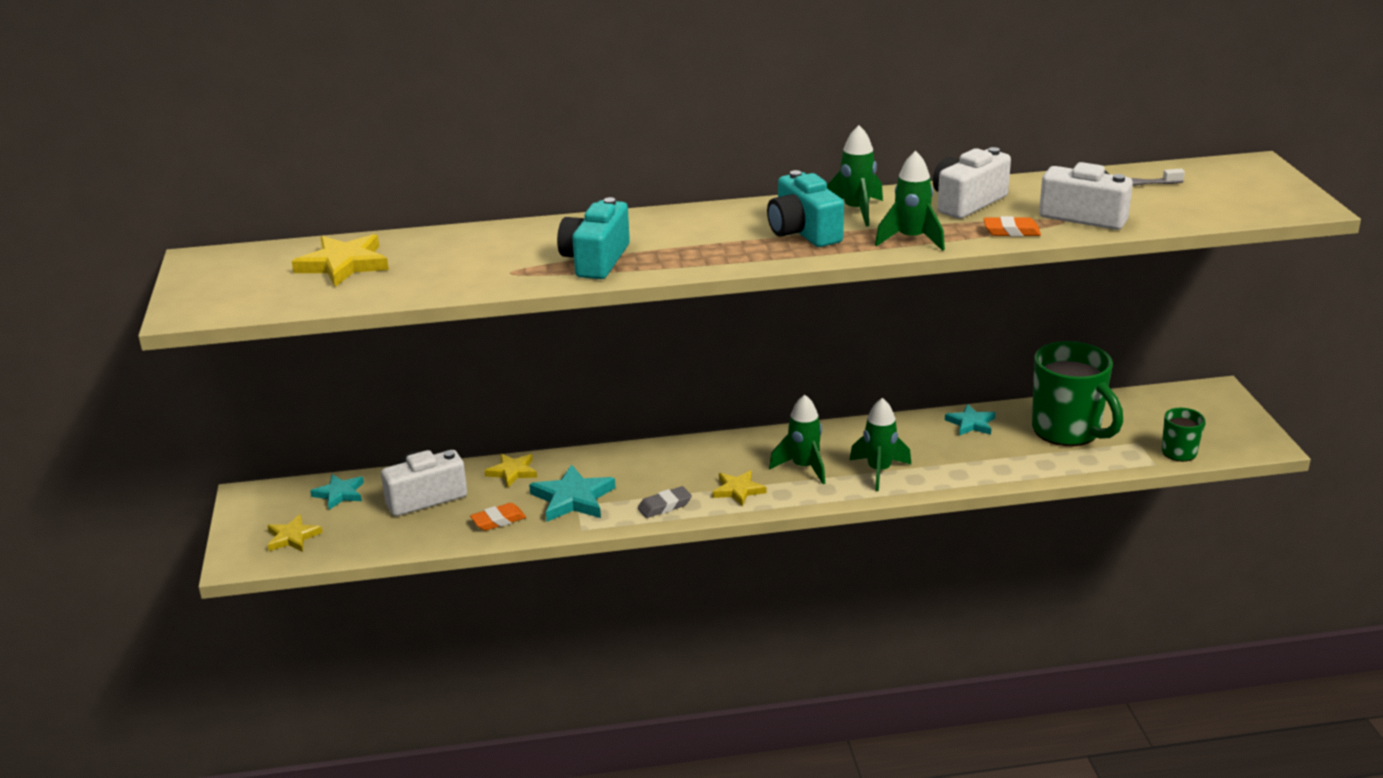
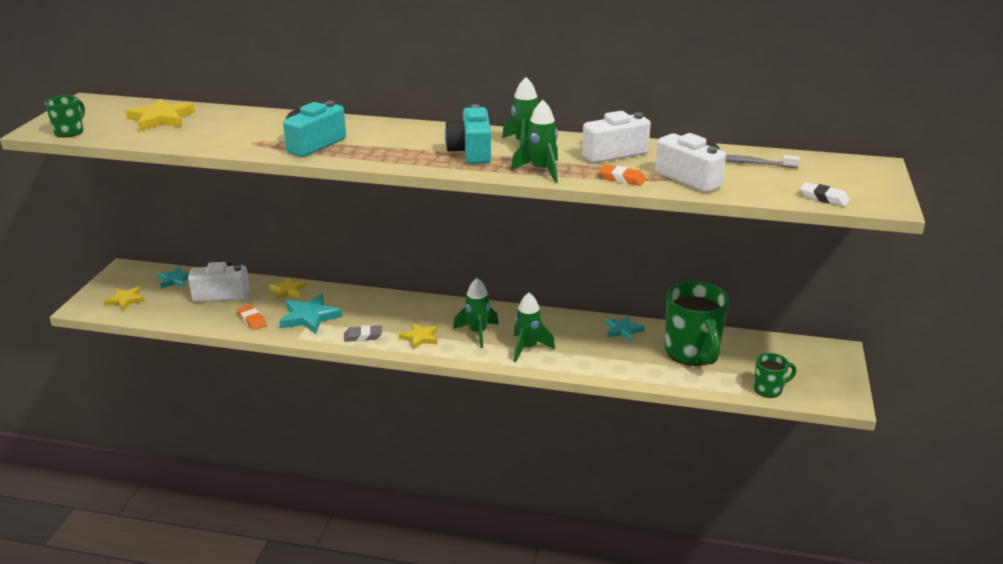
camera: 20 degrees right, 0 degrees up
orange eraser [470,503,526,531] -> orange eraser turned 60 degrees clockwise [237,304,267,330]
none -> green mug [45,95,85,137]
none -> white eraser [800,182,850,207]

